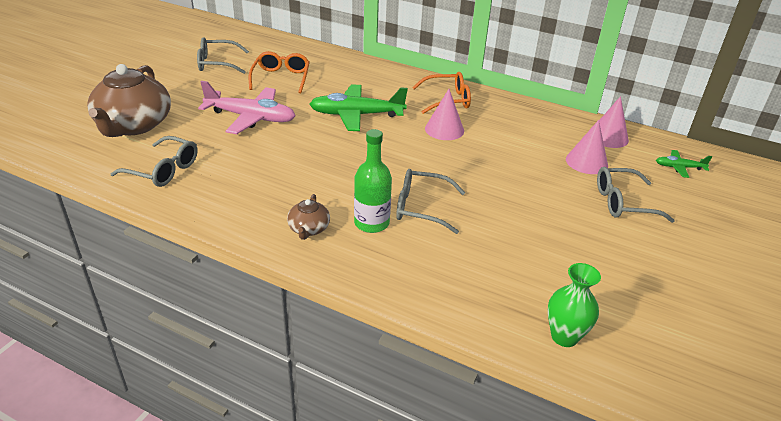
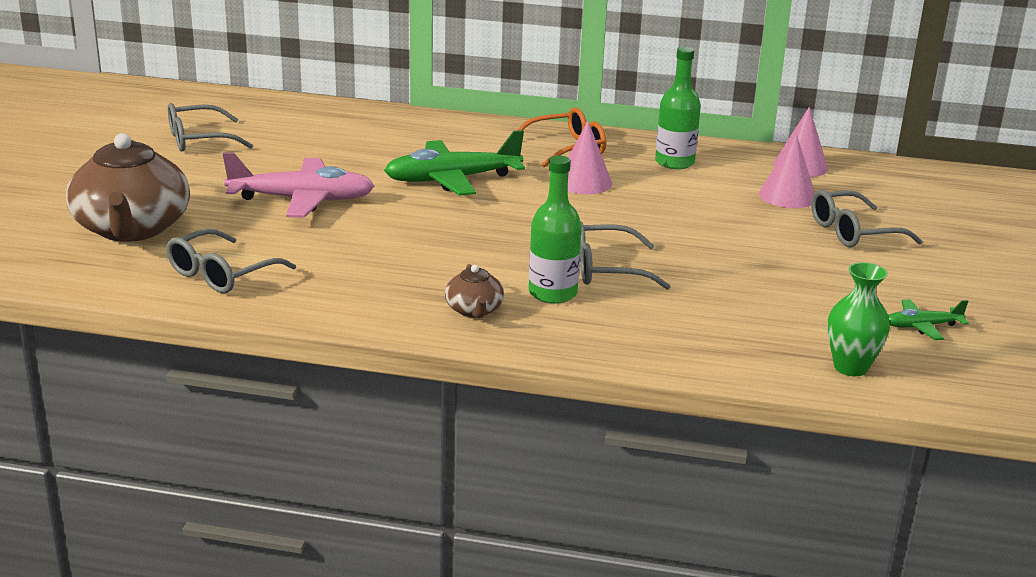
camera: 15 degrees left, 10 degrees down
grey glasses [111,136,198,187] -> grey glasses turned 120 degrees clockwise [166,228,296,293]
orange glasses [249,51,310,93] -> none
green plane [656,150,712,178] -> green plane moved to [888,299,969,340]
none -> green bottle [655,47,701,169]

